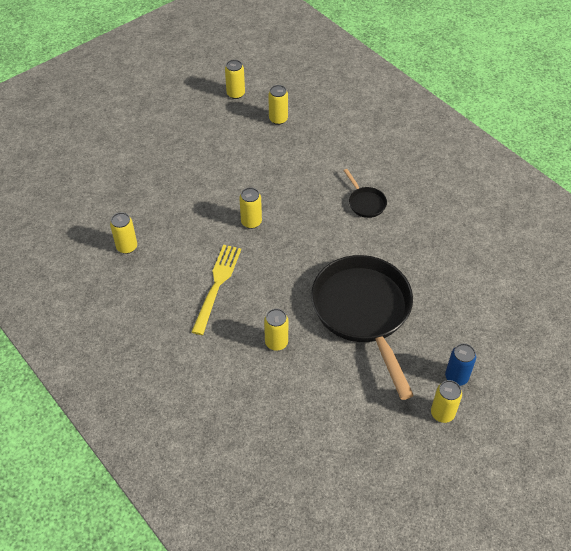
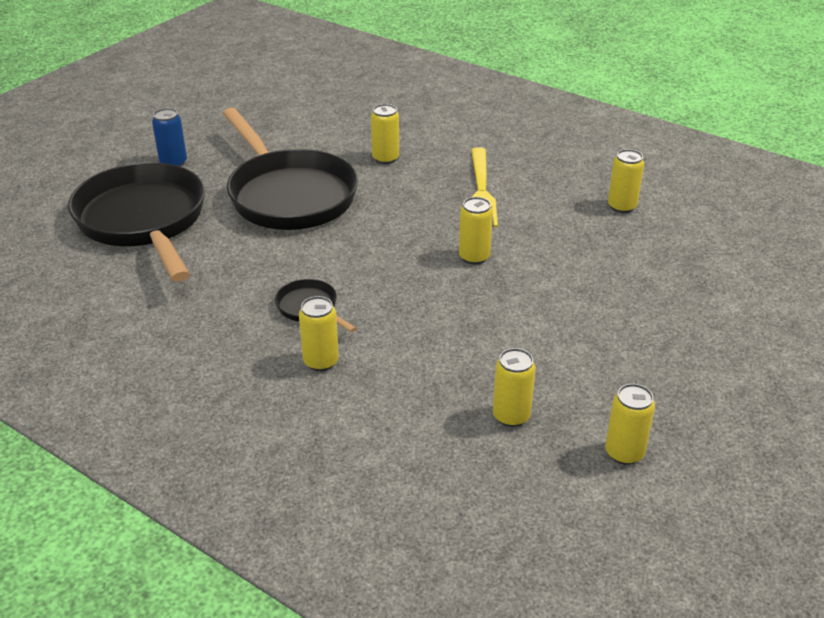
camera: 165 degrees right, 15 degrees down
yellow can [431,380,462,423] -> yellow can moved to [299,296,339,371]
none -> black pan [68,162,205,282]

